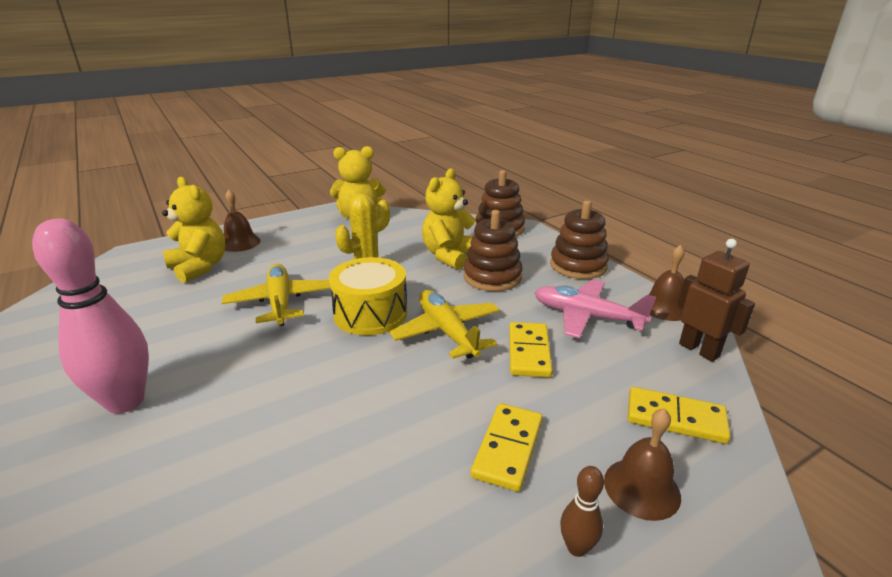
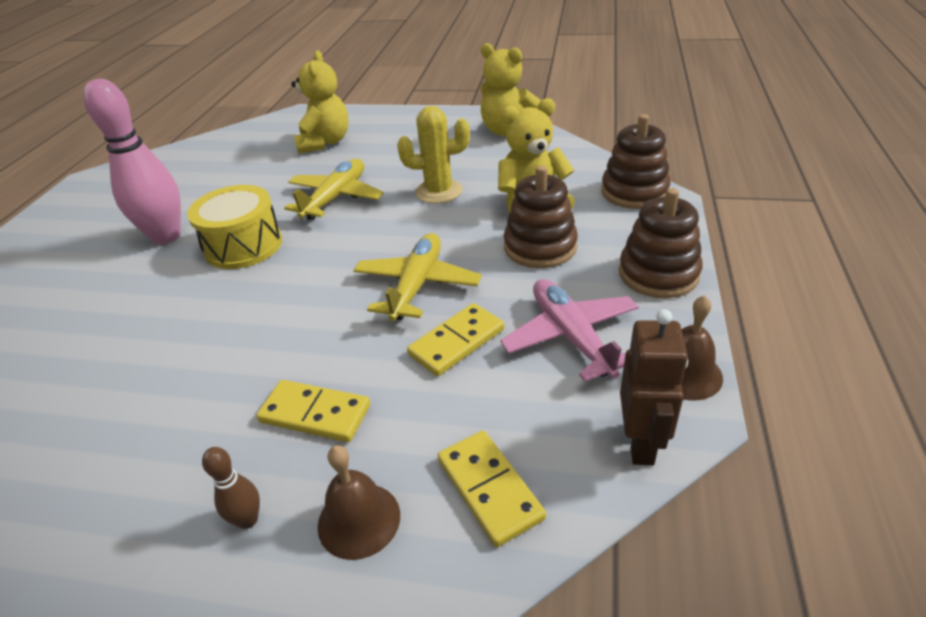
camera: 45 degrees right, 10 degrees up
brown bell [224,190,261,252] -> none
yellow drum [329,257,408,335] -> yellow drum moved to [187,185,282,269]
yellow domino [471,403,543,492] -> yellow domino turned 45 degrees clockwise [257,380,370,442]

